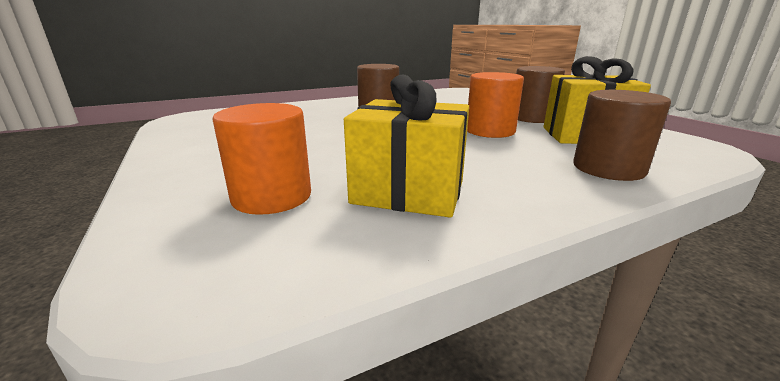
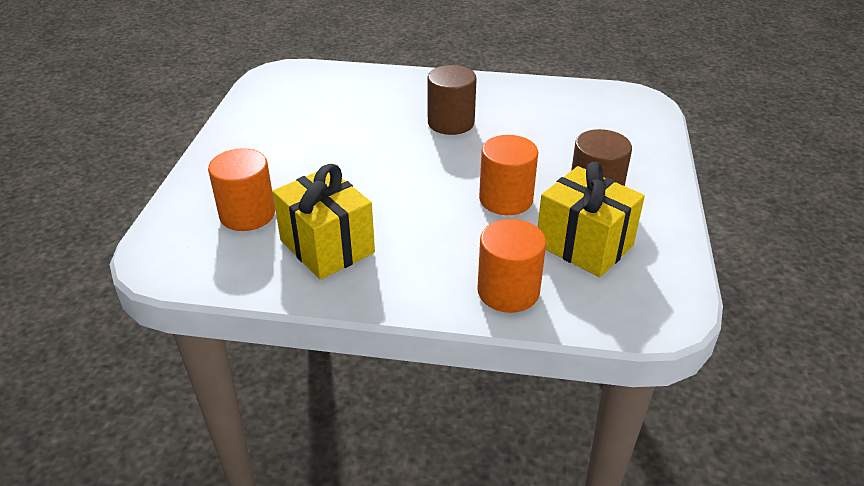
camera: 35 degrees right, 15 degrees up
brown cylinder [573,90,671,181] -> orange cylinder [477,219,546,313]

